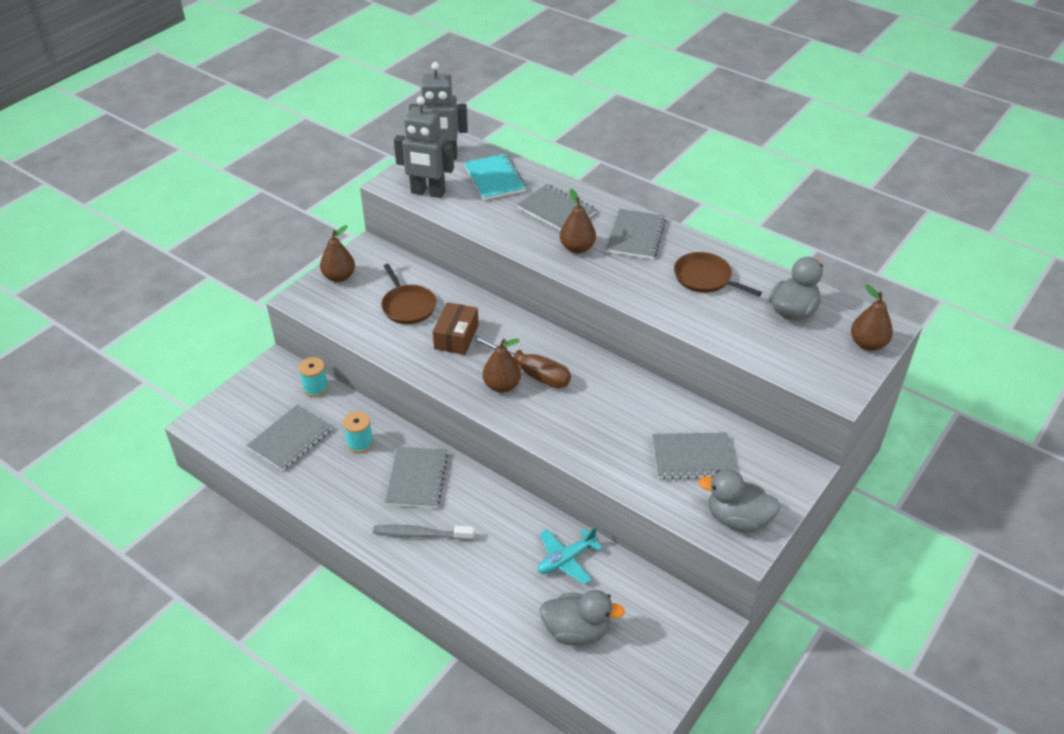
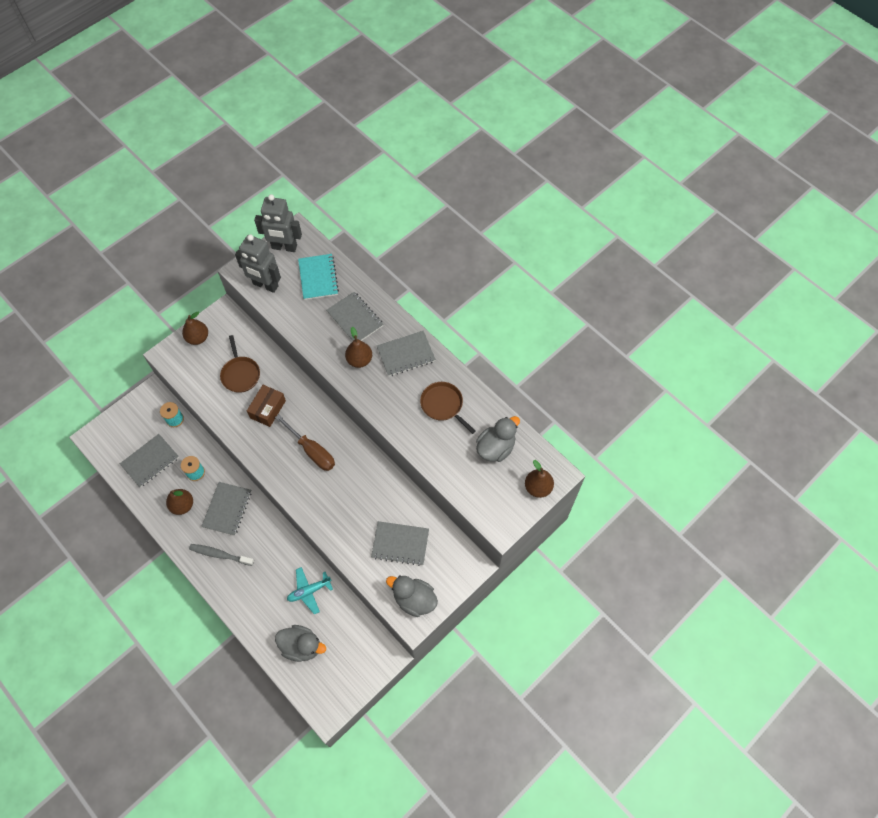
camera: 10 degrees right, 20 degrees up
brown pear [483,339,521,393] -> brown pear moved to [166,489,193,515]
grey notebook [606,209,666,259] -> grey notebook turned 45 degrees clockwise [377,331,436,377]

